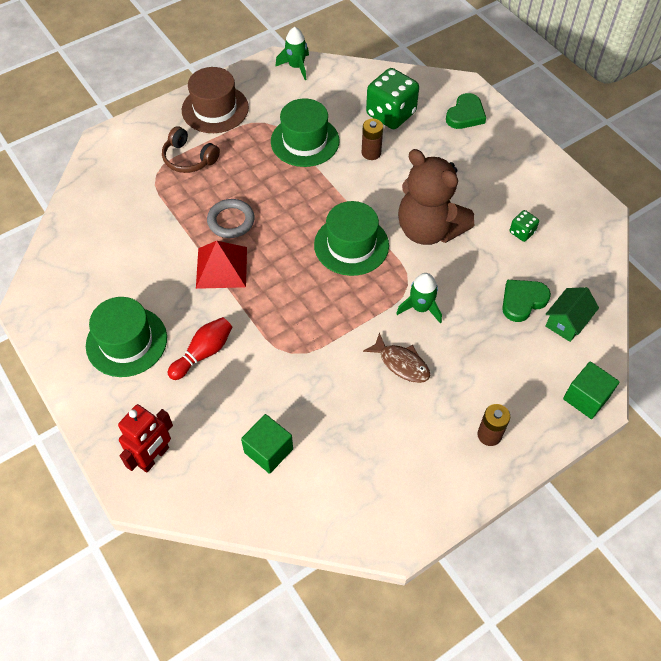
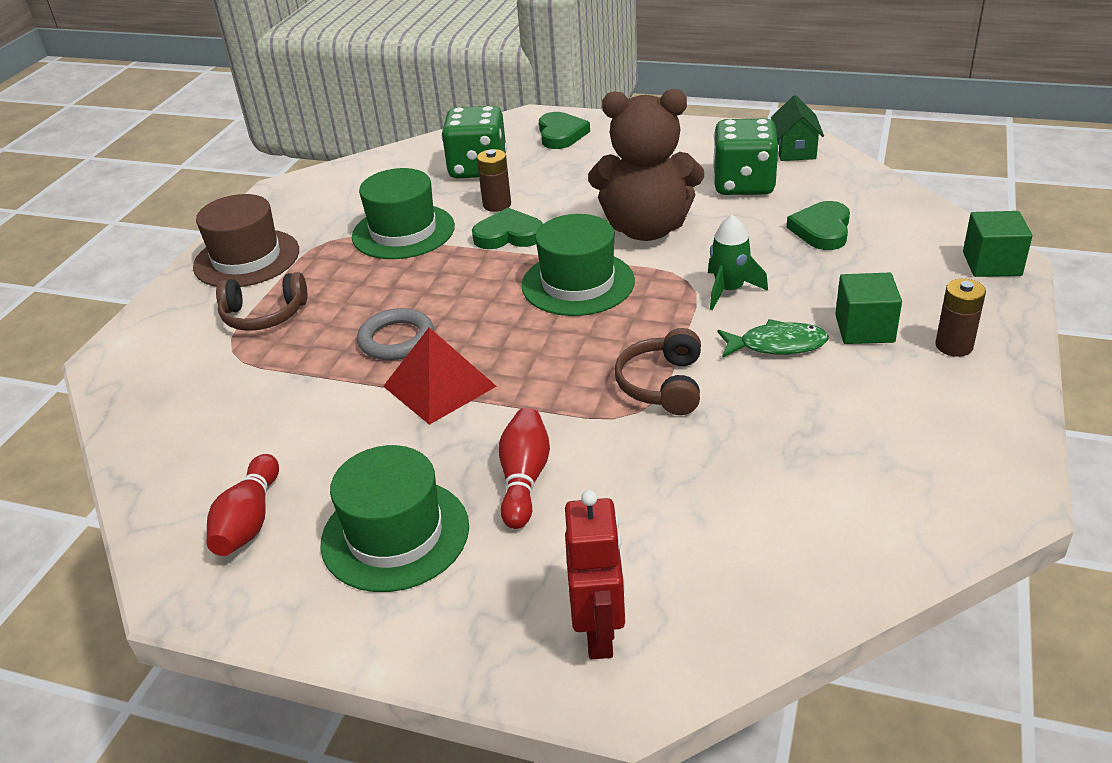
camera: 35 degrees left, 20 degrees down
green cube [241,414,293,474] -> green cube moved to [835,273,902,344]
green rocket [275,27,309,80] -> none
brown fish [363,332,430,383] -> green fish [717,319,829,357]
green dice [510,210,539,242] -> green dice [713,118,779,195], size x2.10
green house [545,287,599,342] -> green house moved to [771,95,824,161]
none -> red bowling pin [207,454,279,556]
none -> green heart [472,208,543,249]
none -> brown headphones [615,328,701,415]

